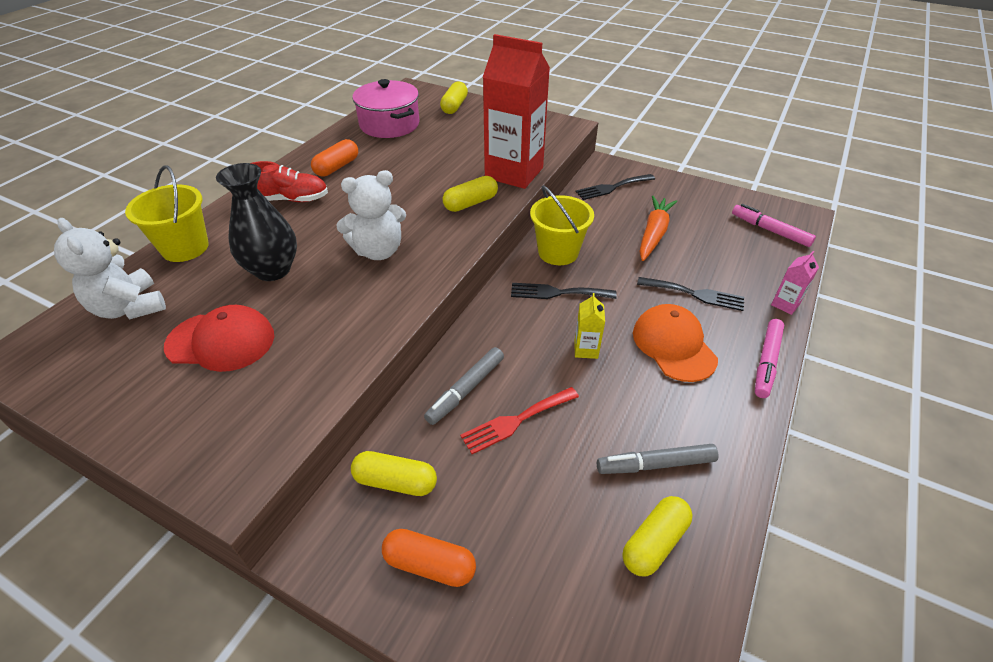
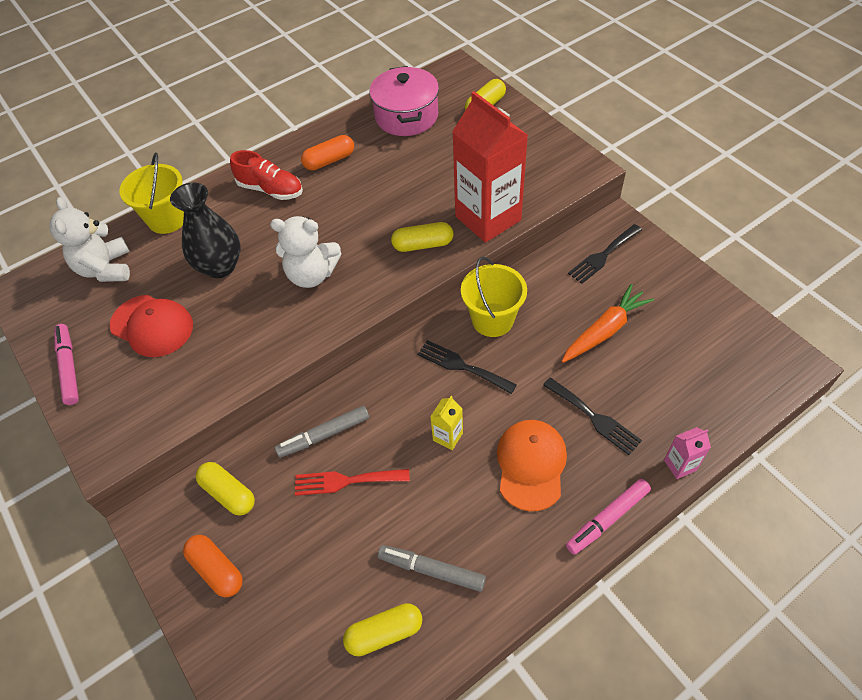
camera: 30 degrees right, 10 degrees up
black fork [576,174,655,200] -> black fork turned 45 degrees counterclockwise [568,224,642,284]
pink marker [732,204,816,247] -> pink marker moved to [54,324,79,405]

